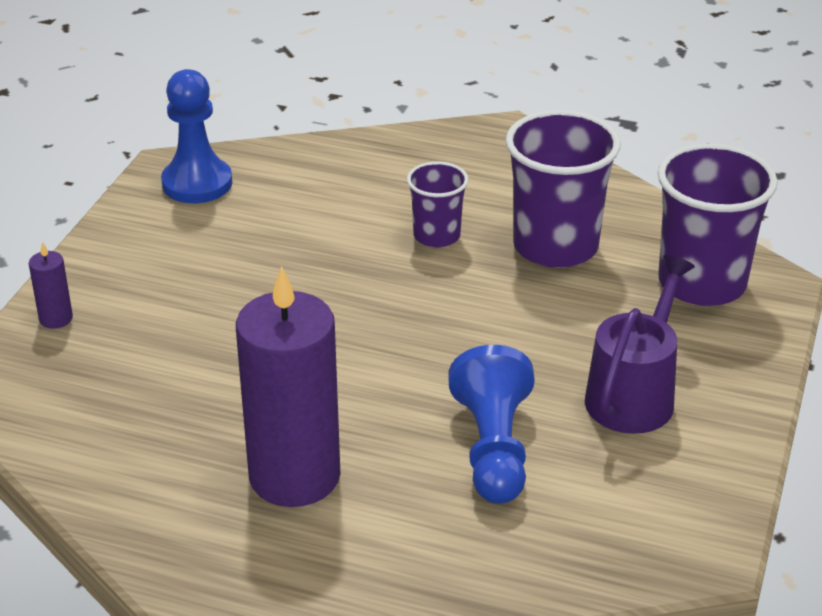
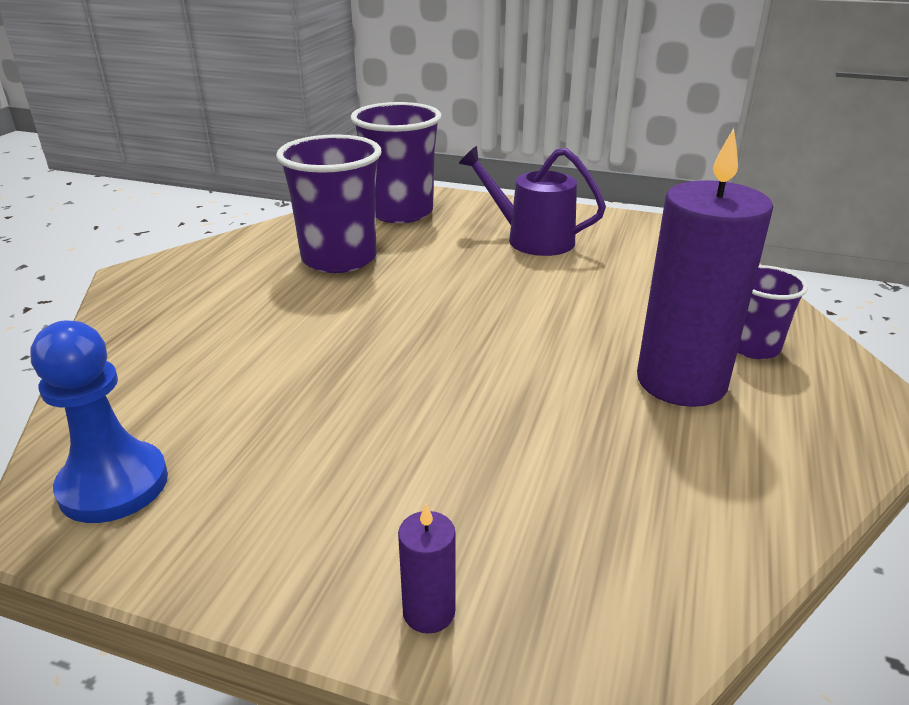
camera: 90 degrees left, 5 degrees down
purple cup [407,161,469,247] -> purple cup moved to [737,265,808,359]
blue pawn [448,345,535,504] -> none

